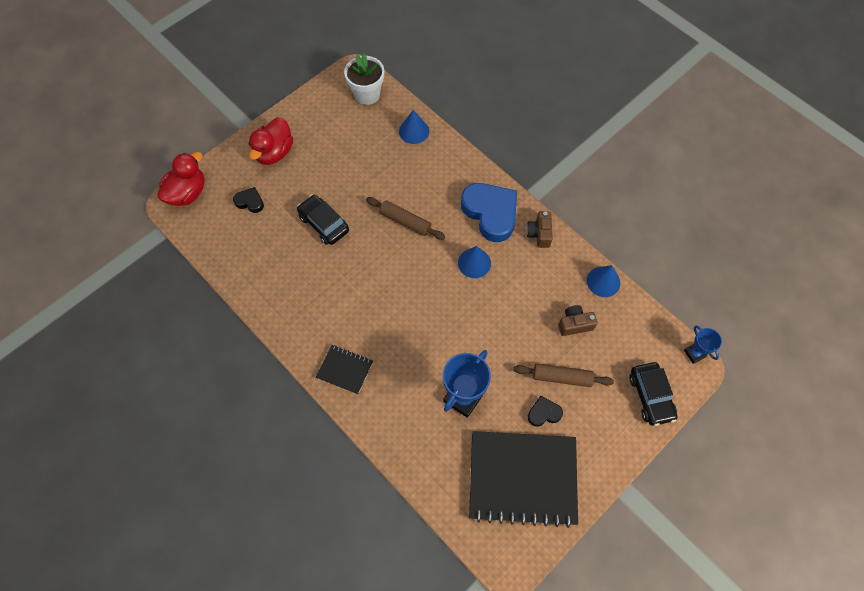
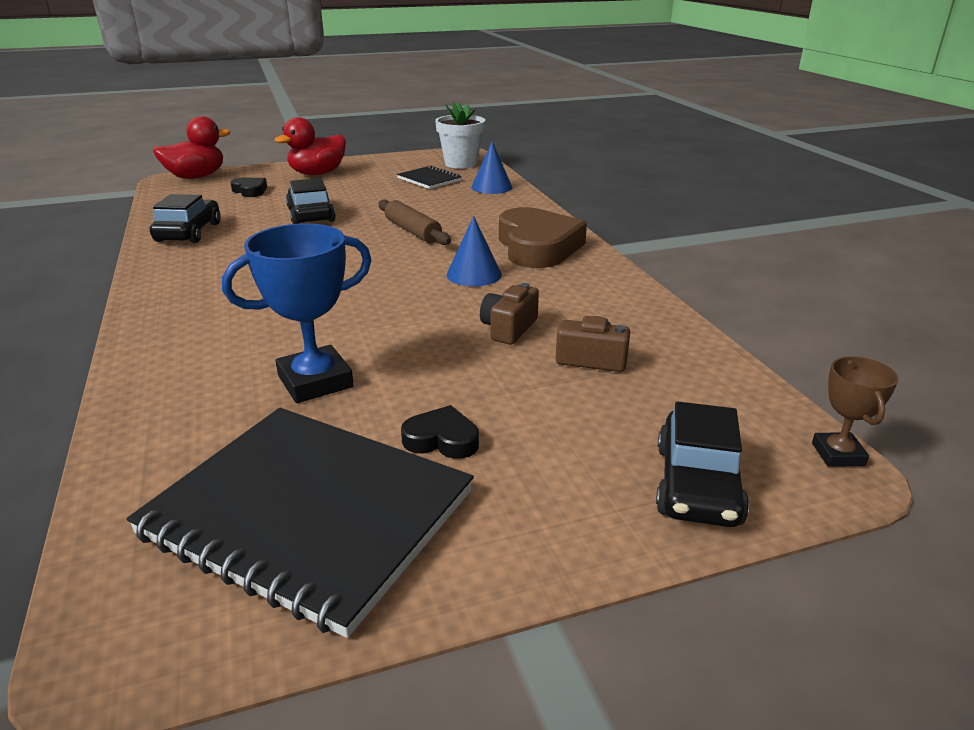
camera: 25 degrees right, 35 degrees down
black notebook [316,345,373,395] -> black notebook moved to [397,166,462,189]
blue heart [461,183,517,242] -> brown heart [499,207,587,268]
brown rolling pin [514,363,614,387] -> none
brown camera [527,211,553,248] -> brown camera moved to [480,283,539,345]
blue cone [587,265,620,297] -> none
blue trophy [684,325,722,364] -> brown trophy [812,356,898,467]
none -> black car [150,194,221,243]

